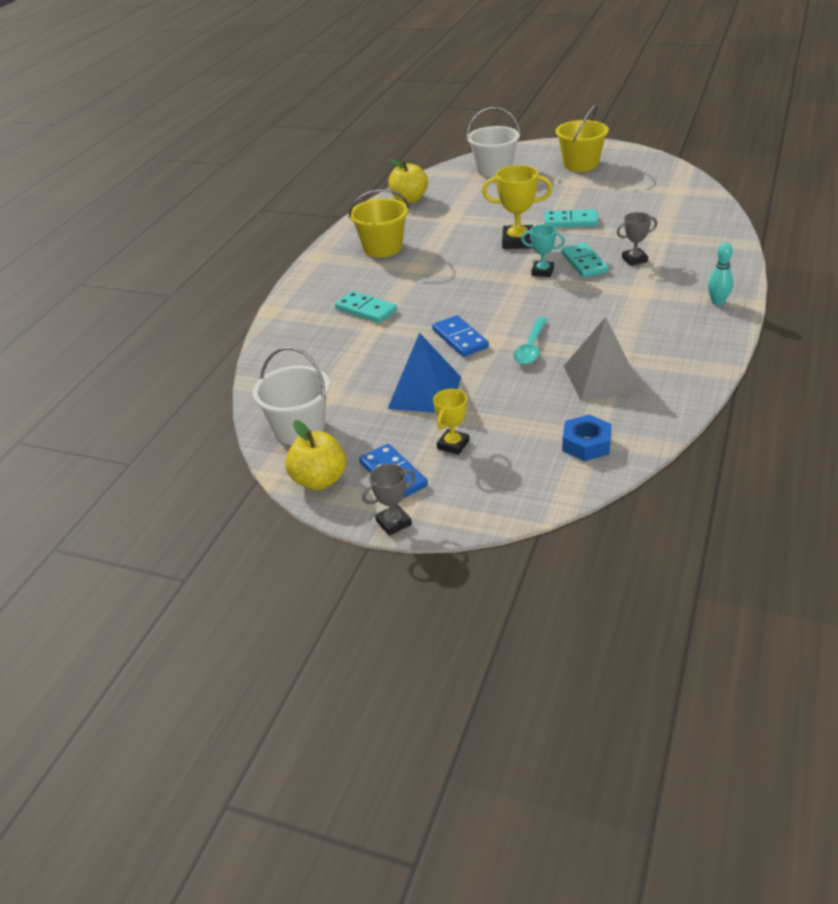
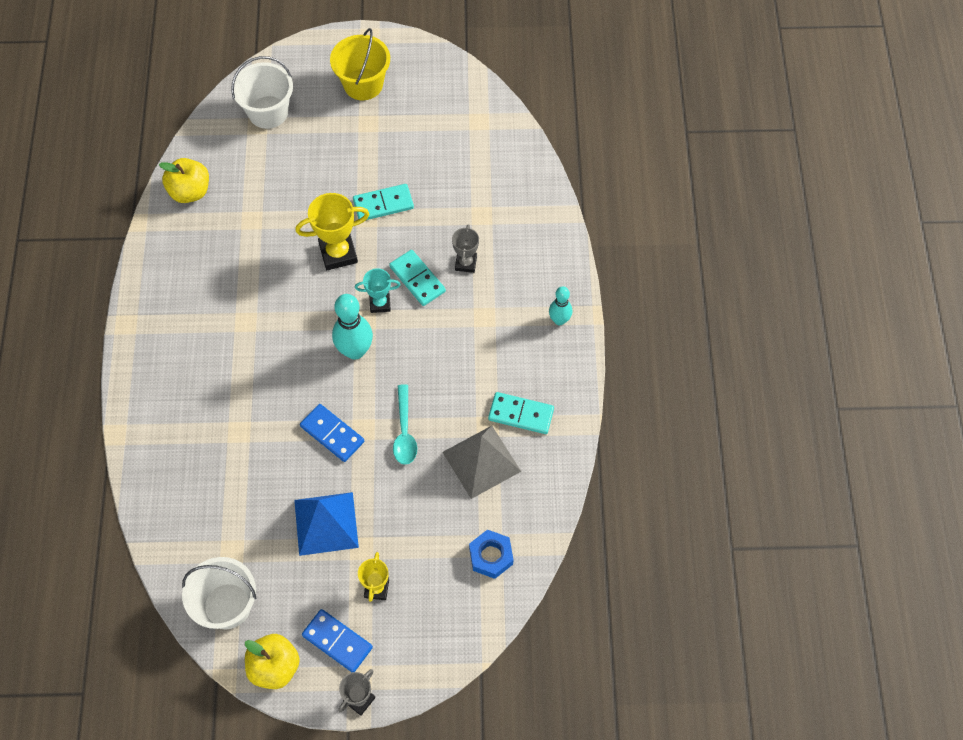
camera: 25 degrees left, 25 degrees up
turquoise domino [335,291,397,323] -> turquoise domino moved to [488,392,554,434]
yellow bucket [349,189,409,258] -> none
grey trophy [617,212,657,266] -> grey trophy turned 45 degrees counterclockwise [452,224,479,273]
none -> turquoise bowling pin [332,294,373,360]

